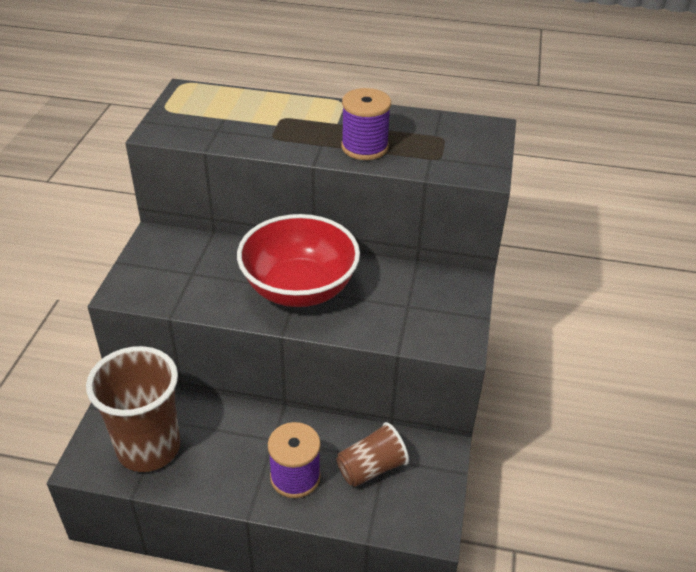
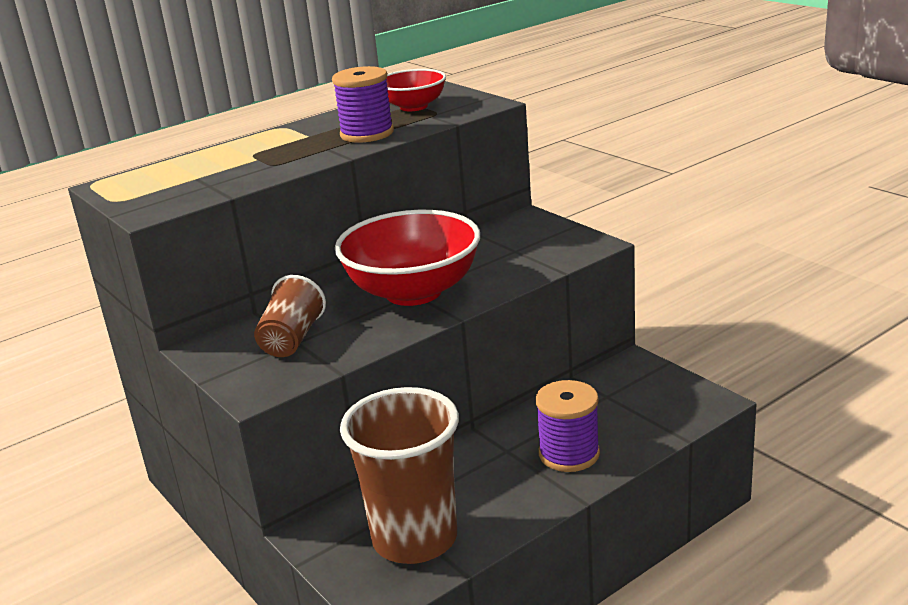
camera: 45 degrees left, 15 degrees down
brown cup [337,422,409,487] -> brown cup moved to [254,275,326,357]
none -> red bowl [386,69,446,111]

